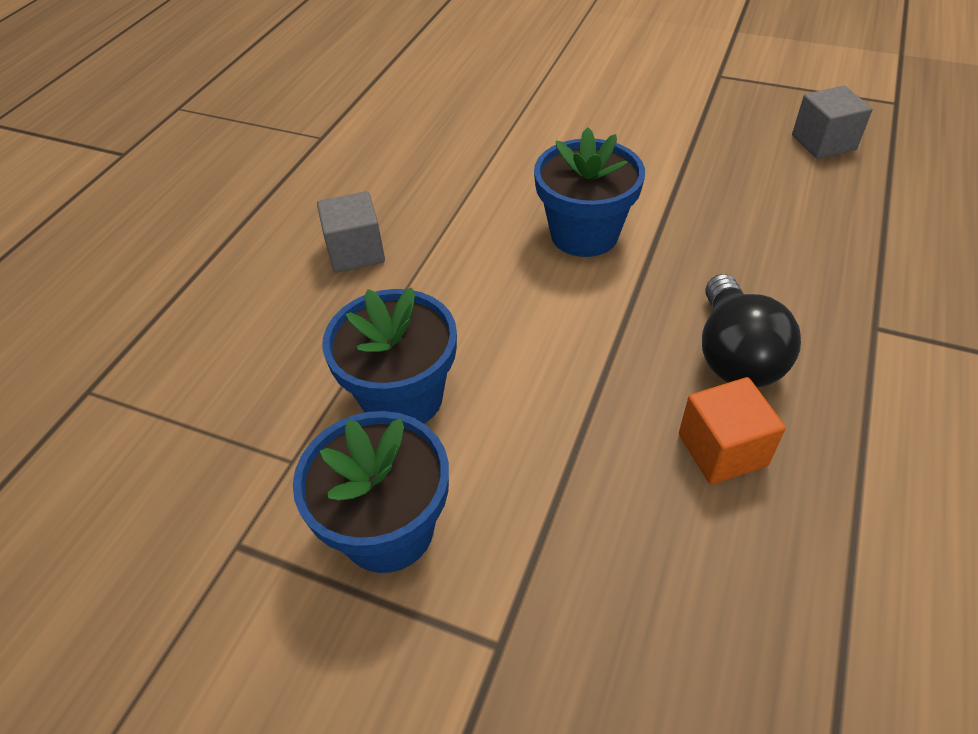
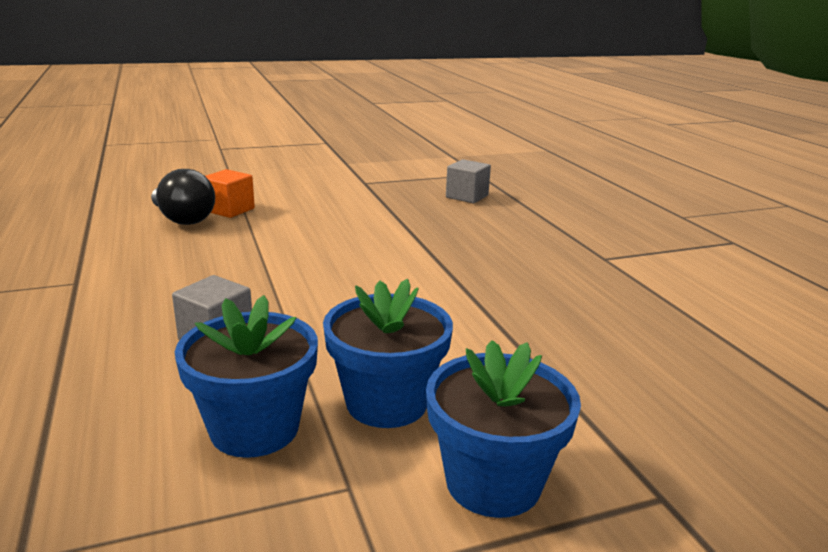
camera: 45 degrees left, 25 degrees down
blue flower pot [534,127,645,257] -> blue flower pot moved to [175,295,318,458]
orange cube [679,377,786,485] -> orange cube moved to [205,169,255,218]
black light bulb [702,274,801,387] -> black light bulb moved to [151,169,215,225]

